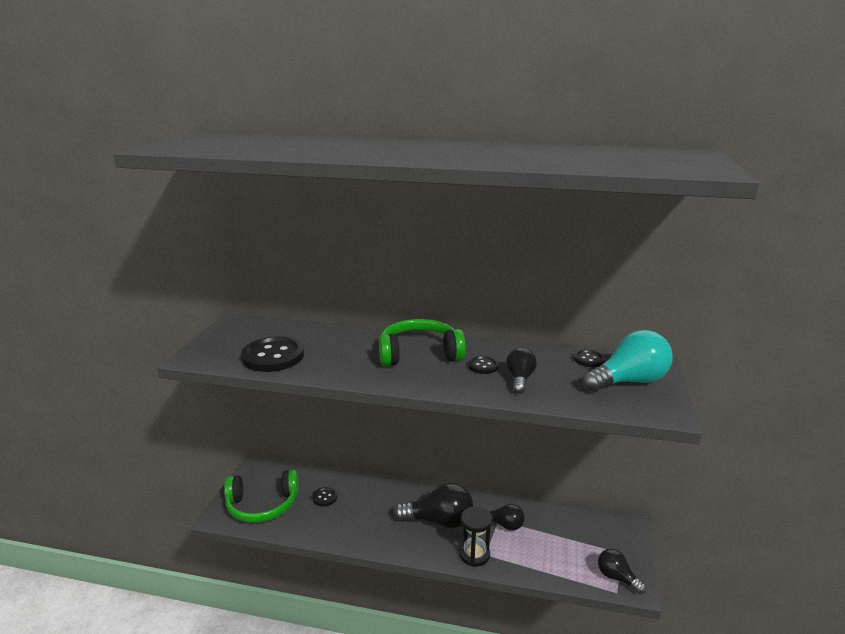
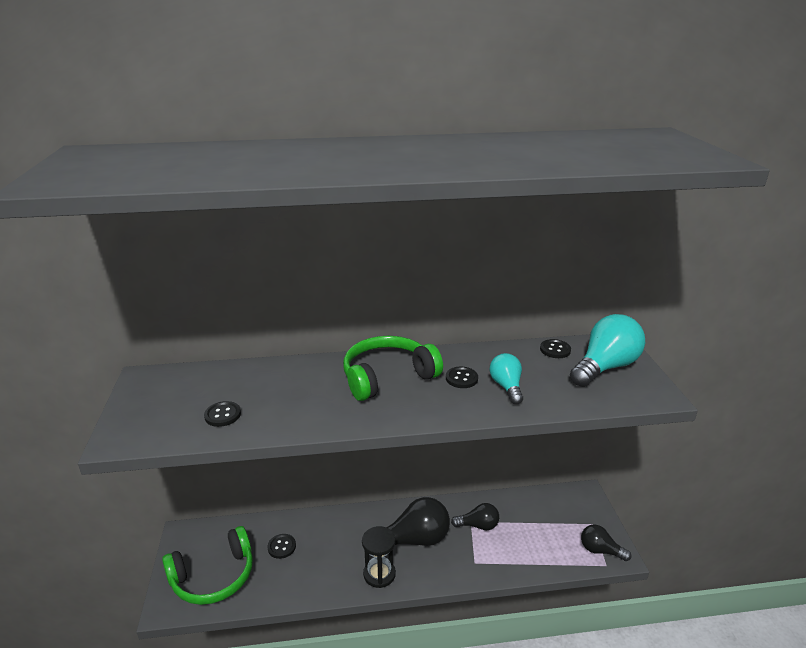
camera: 20 degrees left, 5 degrees up
black button [241,336,304,372] -> black button [204,401,241,427], size x0.48
black hourglass [459,507,492,567] -> black hourglass moved to [362,526,396,588]
black light bulb [506,348,537,394] -> turquoise light bulb [490,353,523,404]

